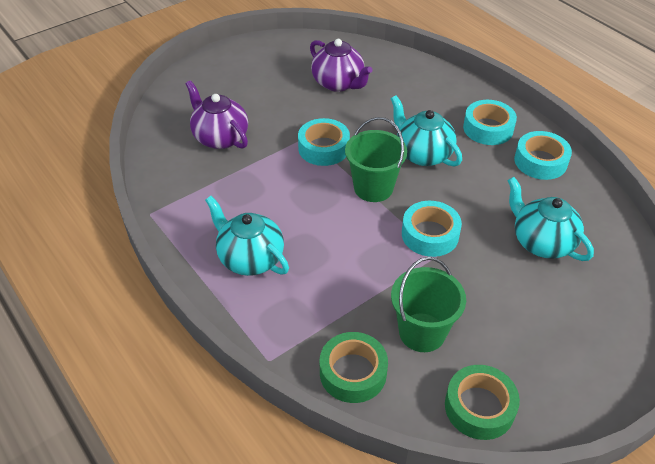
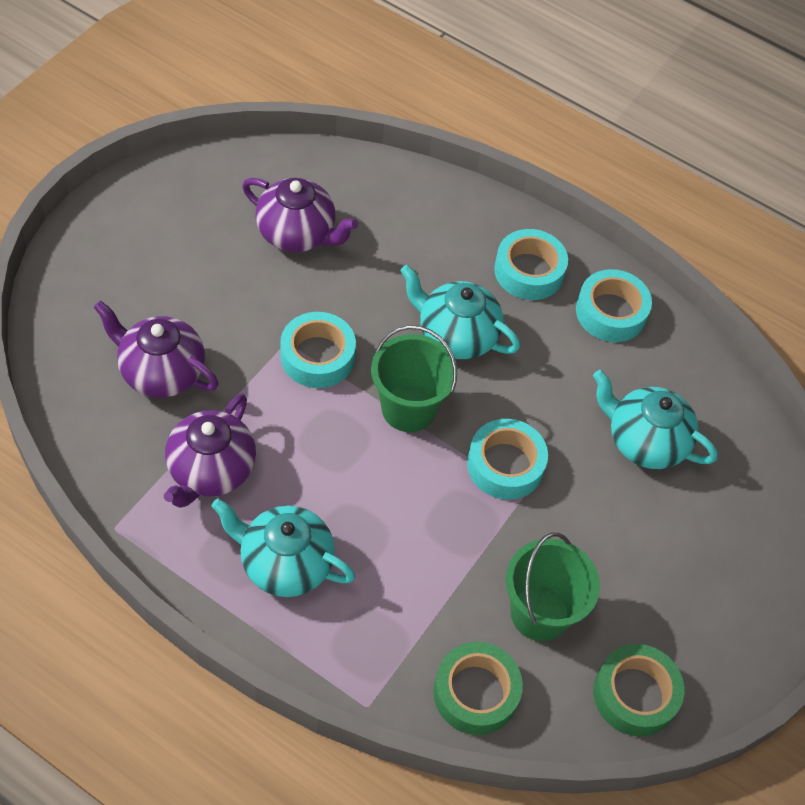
camera: 25 degrees left, 10 degrees up
none -> purple teapot [164,394,256,508]

